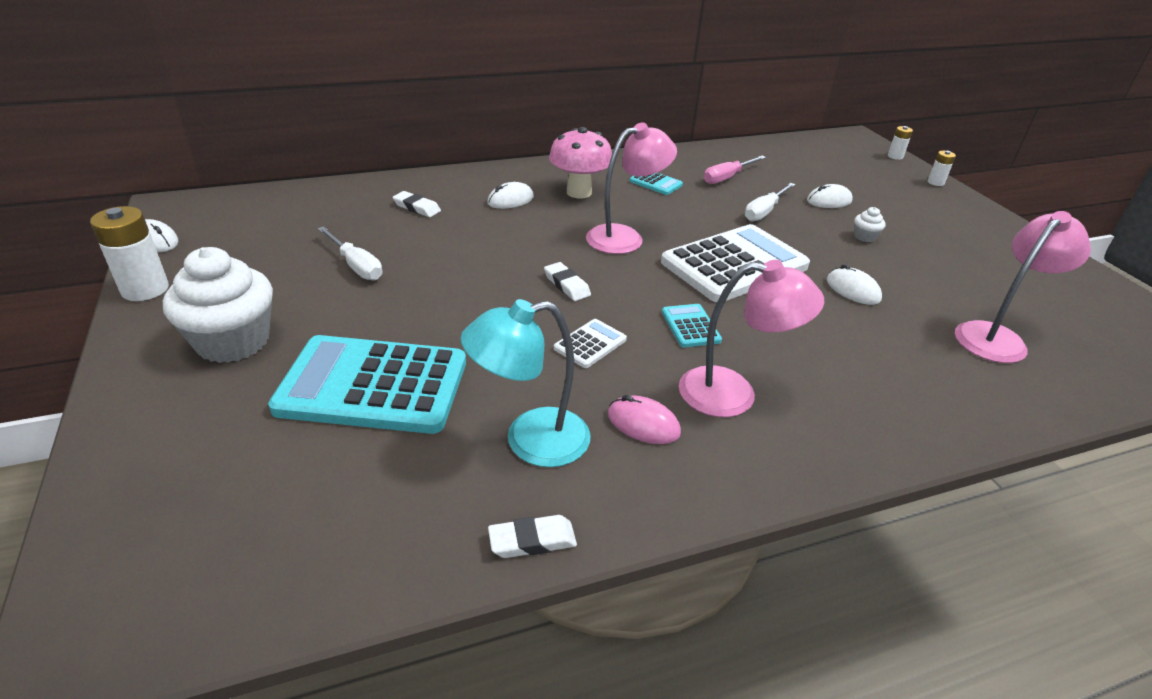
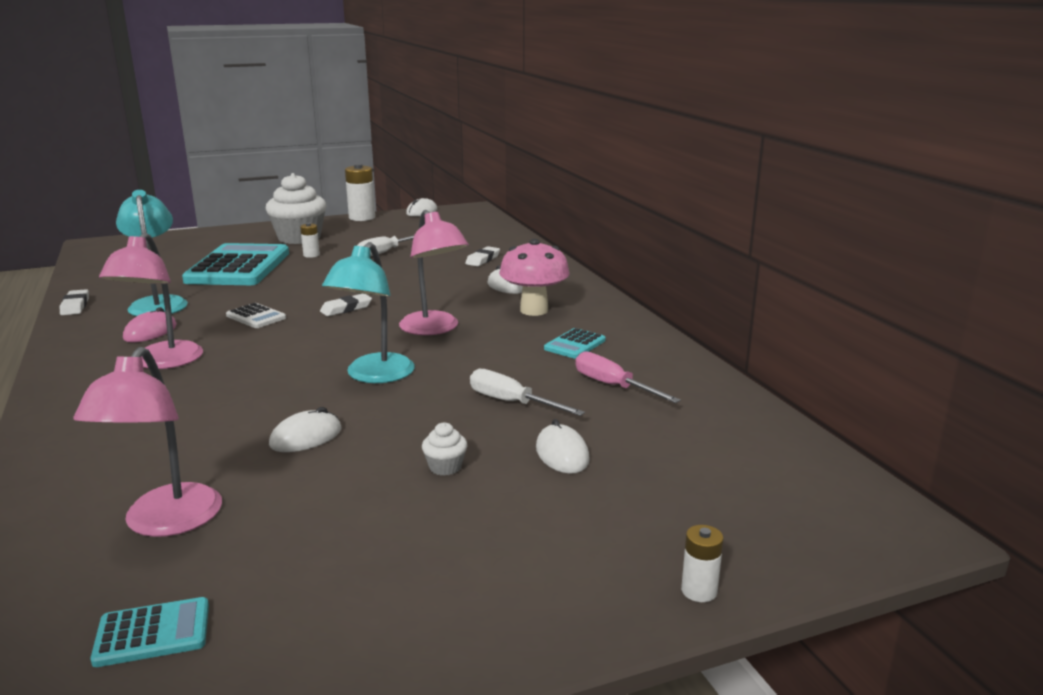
camera: 90 degrees right, 15 degrees down
white calculator [661,224,810,303] -> turquoise lamp [322,242,415,383]
turquoise calculator [662,304,722,347] -> turquoise calculator moved to [90,597,209,667]
white battery [888,126,913,160] -> white battery moved to [300,223,320,258]
pink lamp [955,211,1091,363] -> pink lamp turned 45 degrees clockwise [73,347,222,537]

